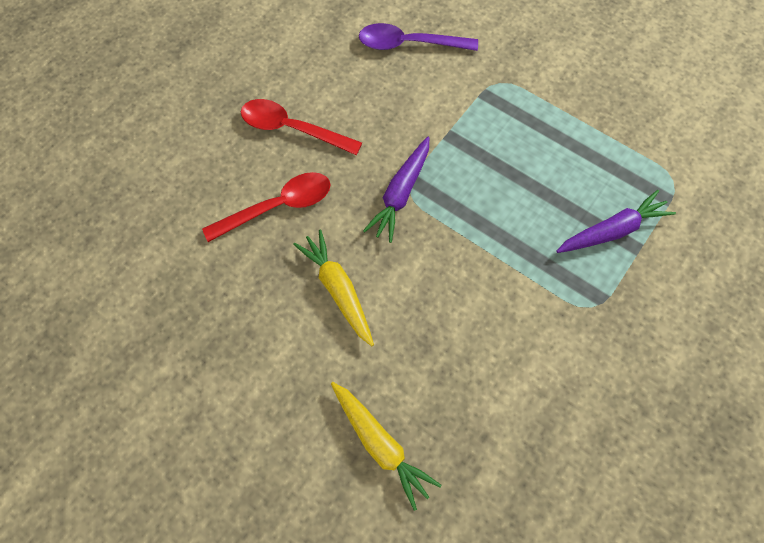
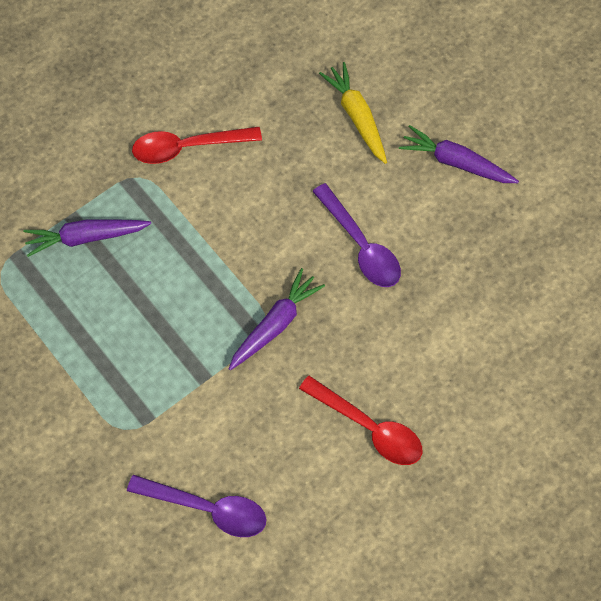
camera: 165 degrees left, 0 degrees up
red spoon [202,172,330,242] -> red spoon moved to [132,127,262,164]
yellow carrot [293,229,374,346] -> purple spoon [312,183,401,287]
none -> purple carrot [399,125,519,183]

